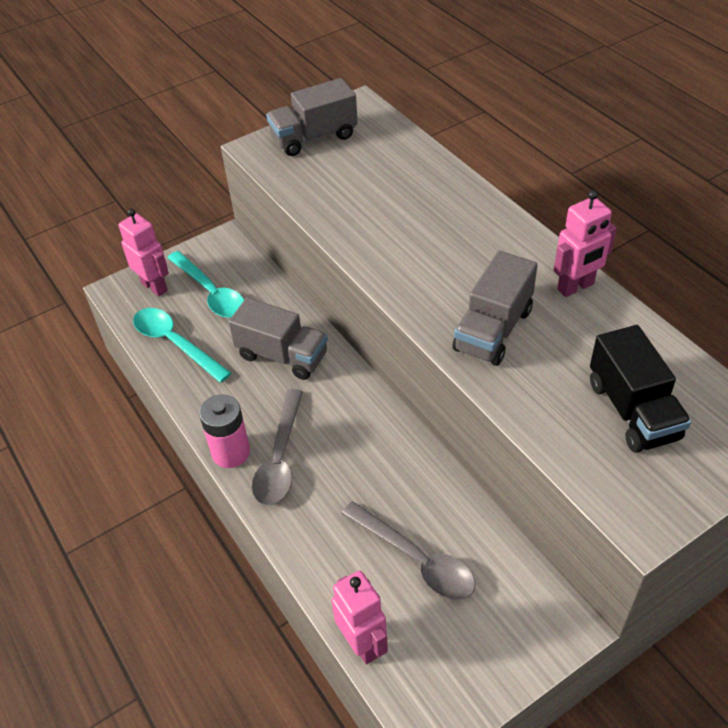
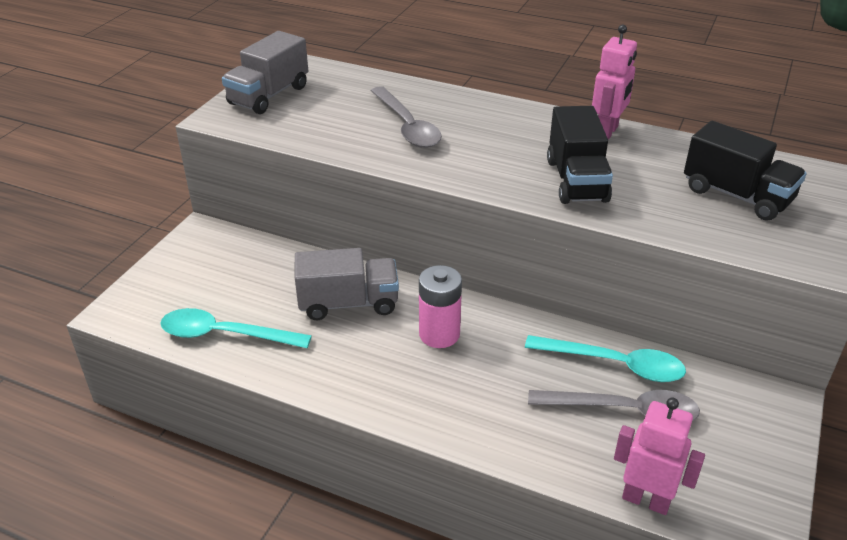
camera: 35 degrees left, 10 degrees down
pink robot [118,209,169,296] -> none
turquoise spoon [167,251,244,318] -> turquoise spoon moved to [525,335,686,382]
pink battery [199,394,250,468] -> pink battery moved to [419,265,462,348]
grey spoon [252,389,303,506] -> grey spoon moved to [371,86,442,148]
grey truck [452,251,538,366] -> black truck [547,106,613,204]

